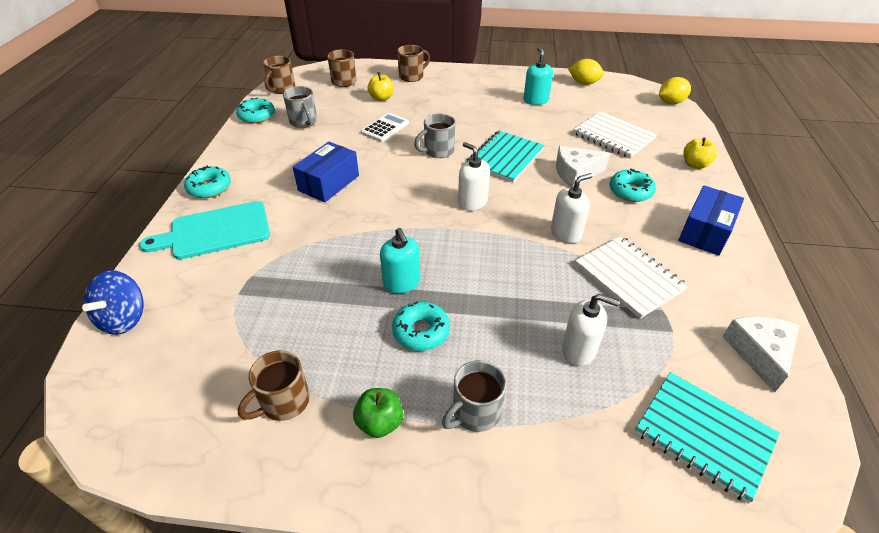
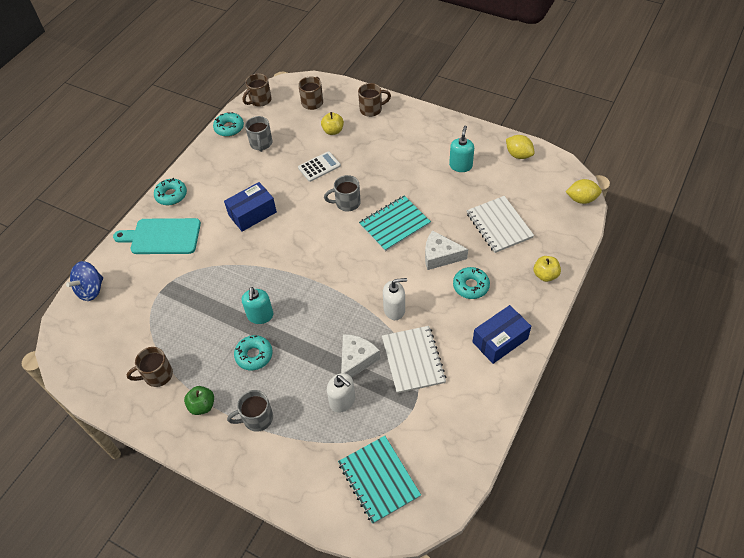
camera: 25 degrees right, 10 degrees up
white soap dispenser [458,142,490,211] -> none
white cheese [722,316,799,393] -> white cheese moved to [341,334,380,377]

